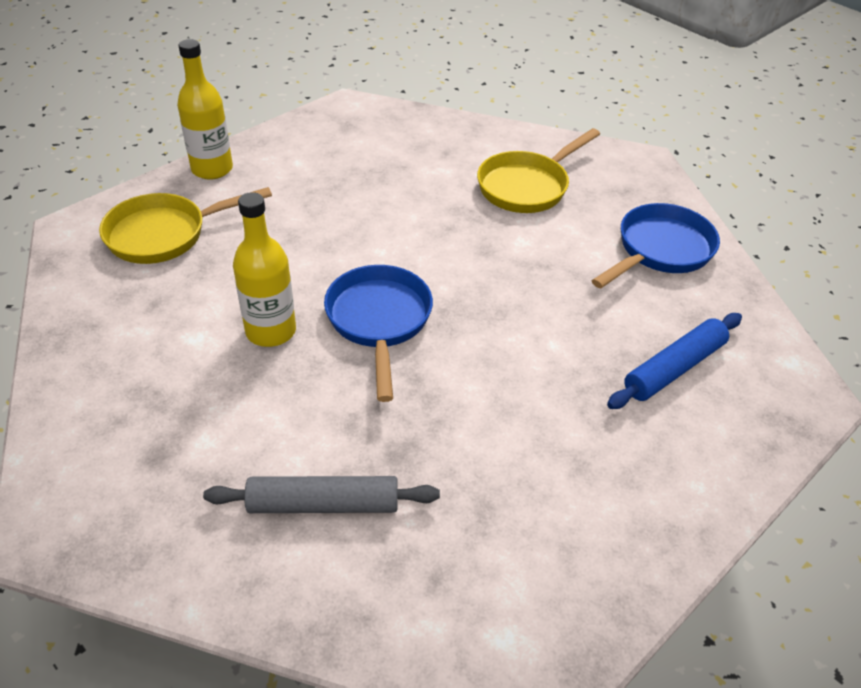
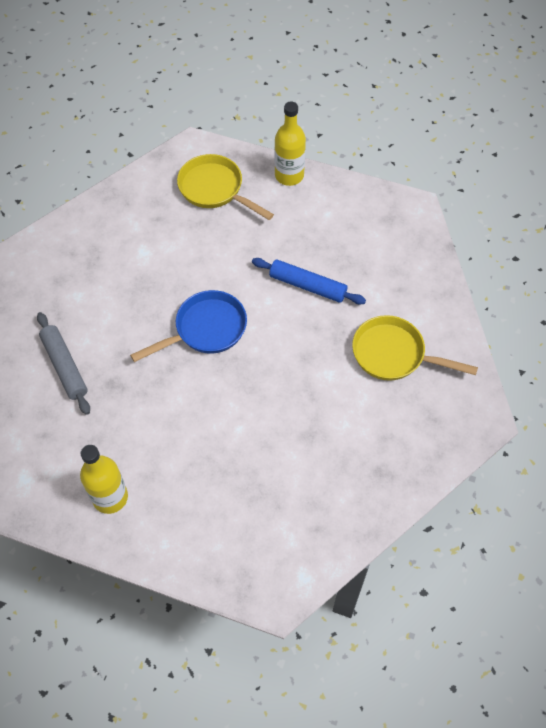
camera: 65 degrees right, 15 degrees up
yellow bottle [233,192,296,347] -> yellow bottle moved to [80,445,128,514]
blue pan [591,203,720,288] -> none
blue rolling pin [607,313,742,409] -> blue rolling pin moved to [252,258,366,305]

